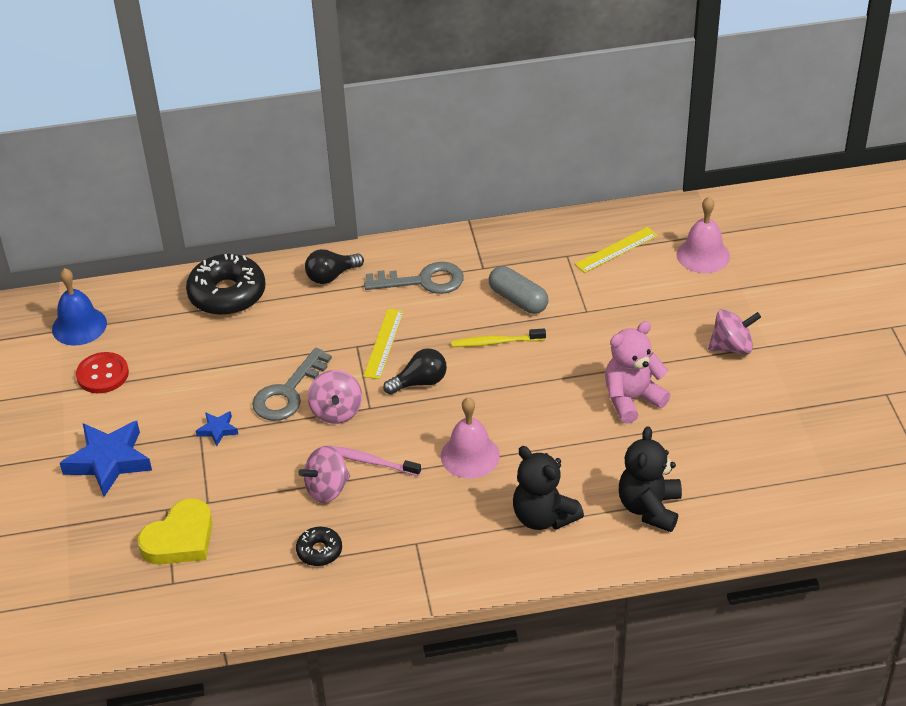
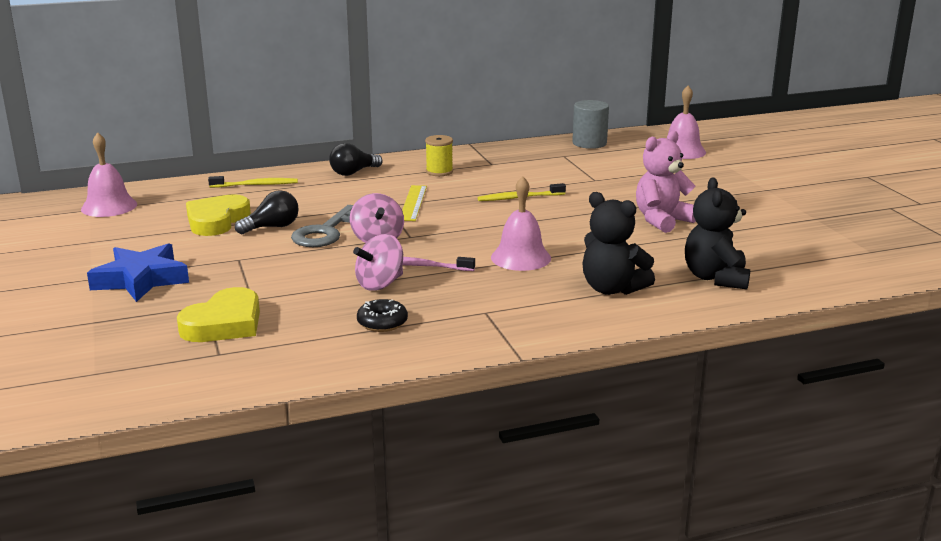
camera: 10 degrees left, 20 degrees down
blue bell [52,268,107,346] -> pink bell [81,132,137,217]
red button [76,352,129,393] -> none
black donut [186,254,265,315] -> yellow toothbrush [208,176,298,188]
blue star [196,411,238,446] -> none
grey key [364,262,464,294] -> yellow spool [425,135,453,176]
black light bulb [383,348,447,395] -> black light bulb moved to [235,190,299,234]
grey capsule [489,266,548,314] -> none
yellow ruler [575,227,658,273] -> none
pink spinning top [708,309,761,354] -> none
none -> yellow heart [186,194,251,236]
none -> grey cylinder [572,100,609,149]

